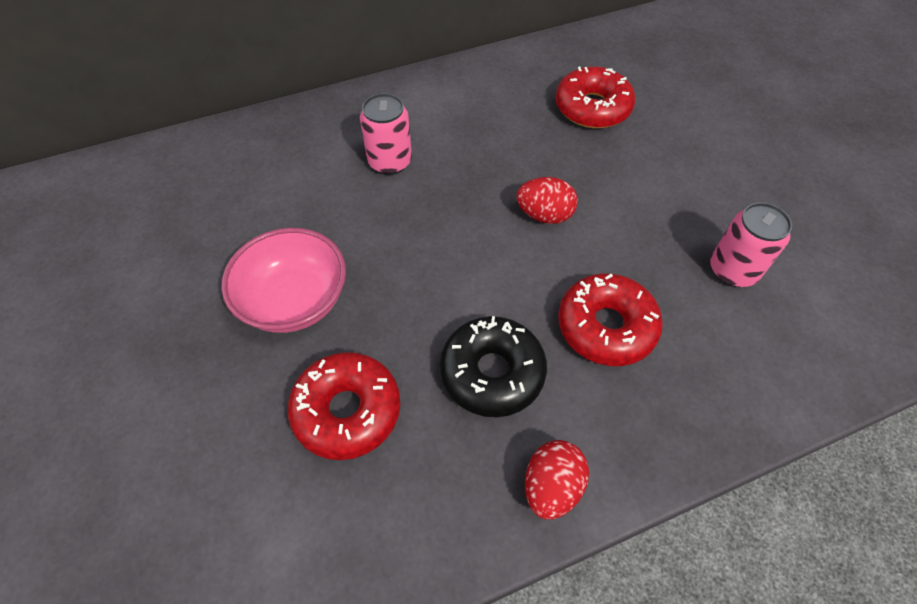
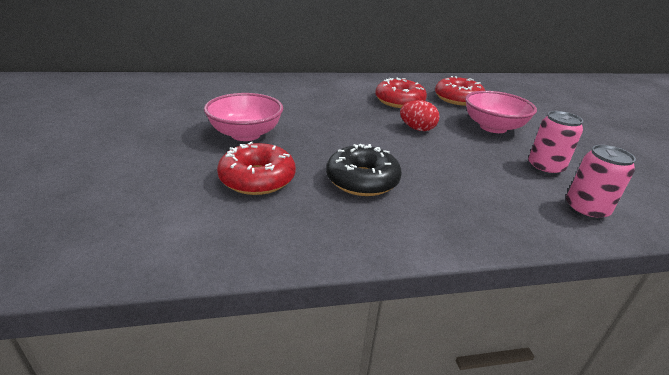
camera: 10 degrees right, 25 degrees down
pink can [360,93,412,175] -> pink can moved to [566,145,636,220]
red egg [525,440,589,520] -> none
red donut [558,273,663,366] -> red donut moved to [375,78,427,108]
none -> pink bowl [465,91,537,133]

